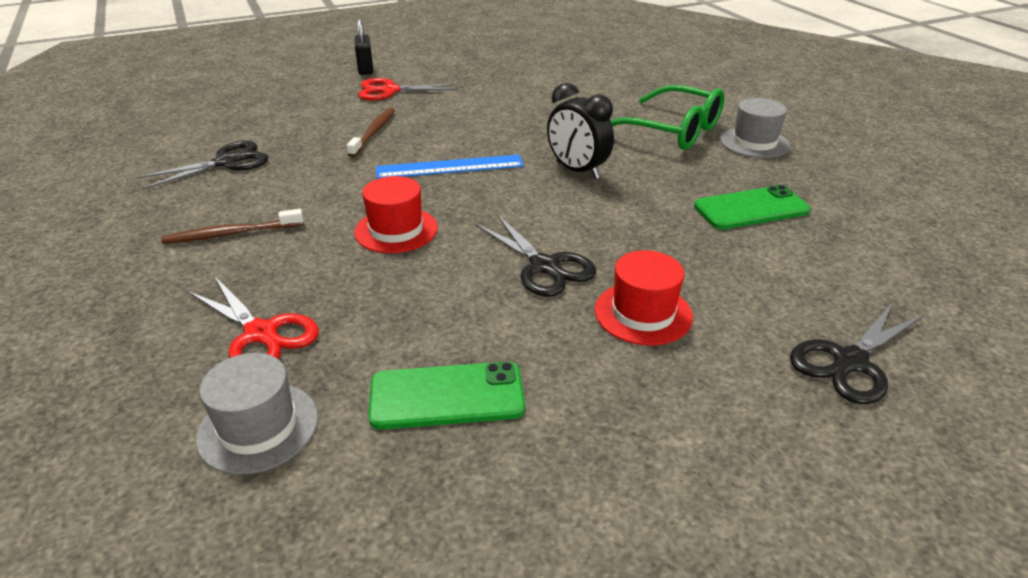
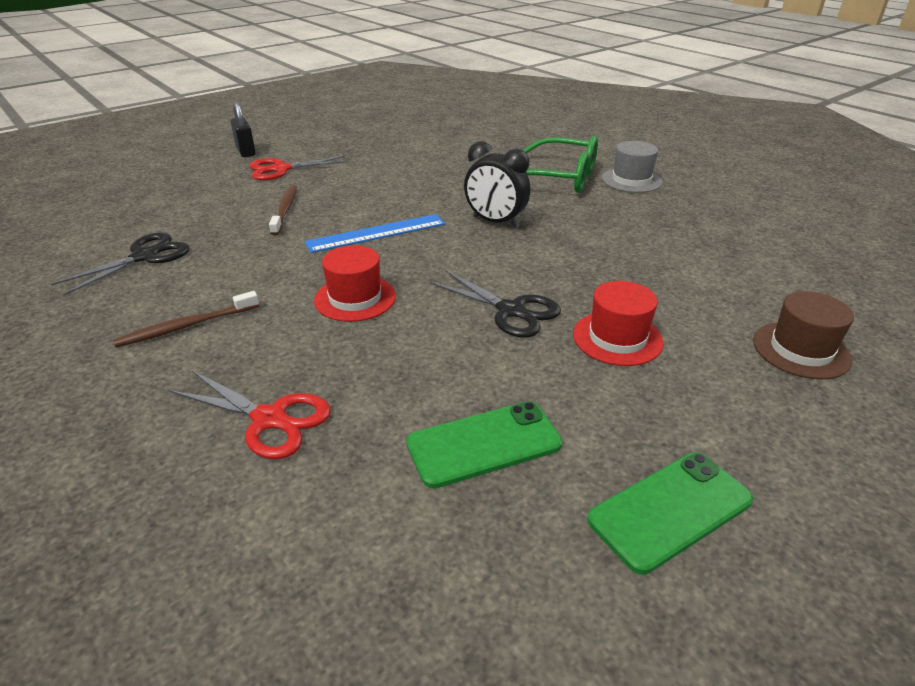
camera: 15 degrees left, 0 degrees up
grey hat [196,353,318,475] -> none
green phone [694,185,811,230] -> green phone moved to [587,452,753,575]
black scissors [790,302,924,404] -> brown hat [753,291,854,379]

